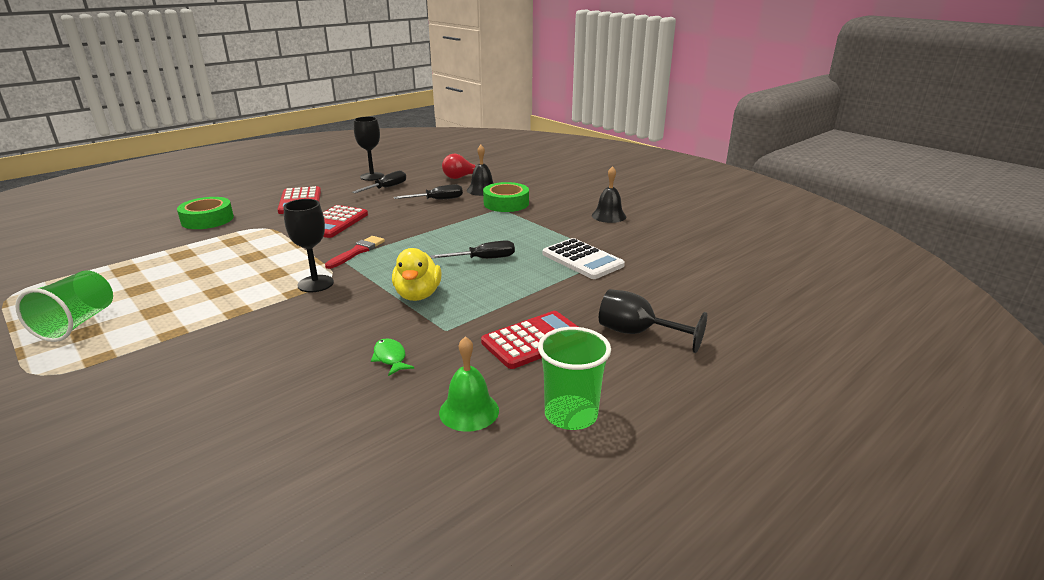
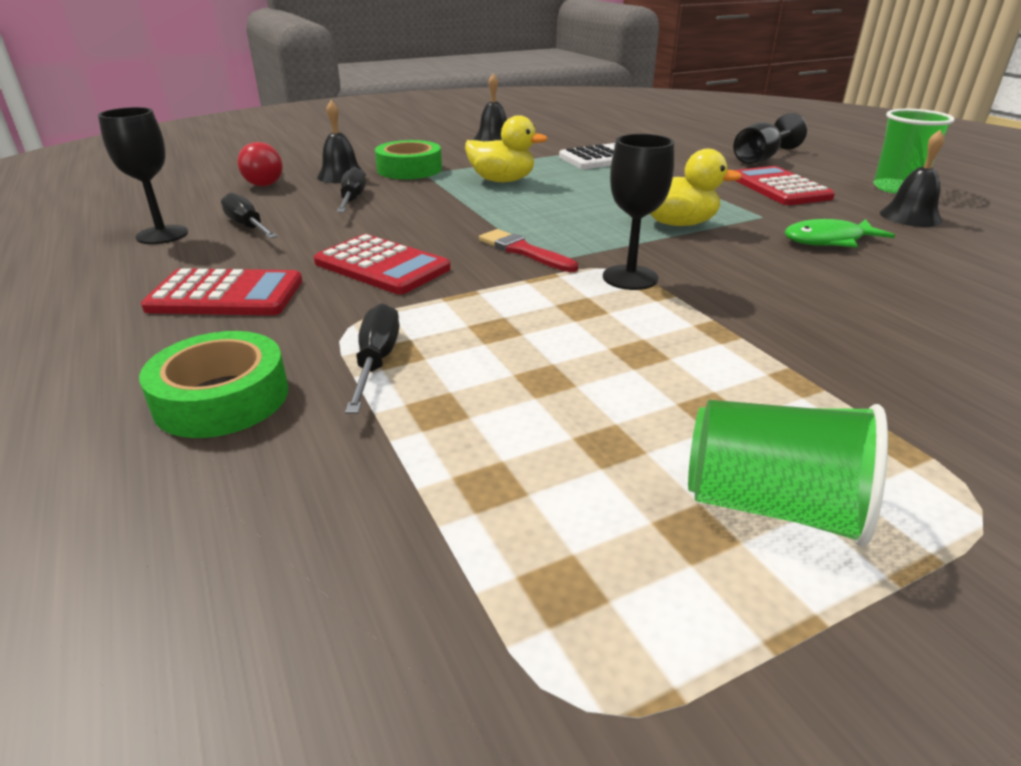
camera: 75 degrees left, 5 degrees up
green fish [371,338,414,376] -> green fish [784,219,895,248], size x1.50
black screwdriver [430,240,515,259] -> black screwdriver moved to [345,303,399,413]
green bell [439,336,499,432] -> black bell [880,130,944,227]
none -> yellow duck [465,115,548,182]

